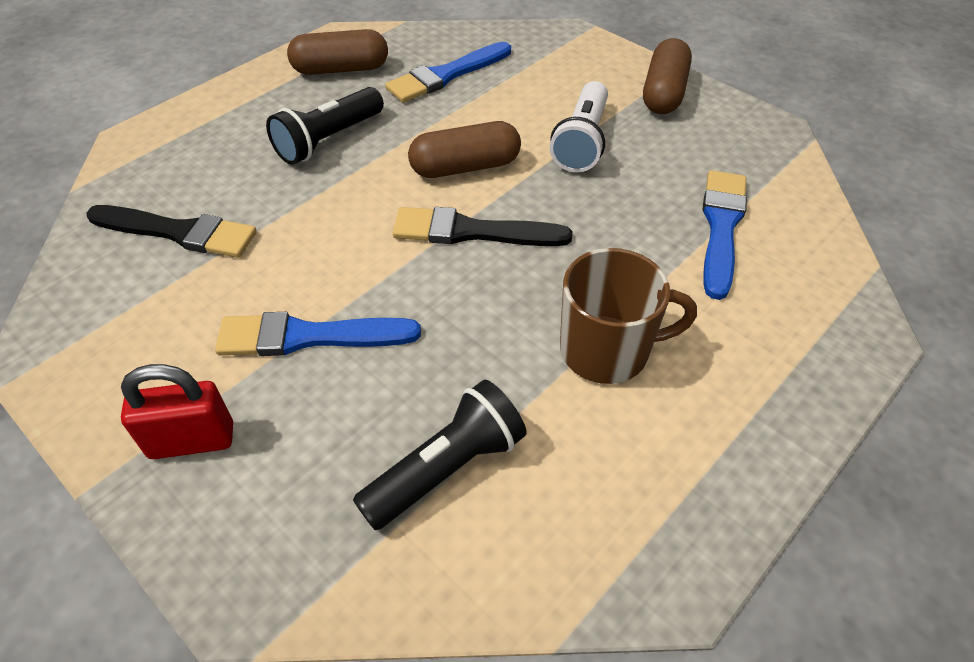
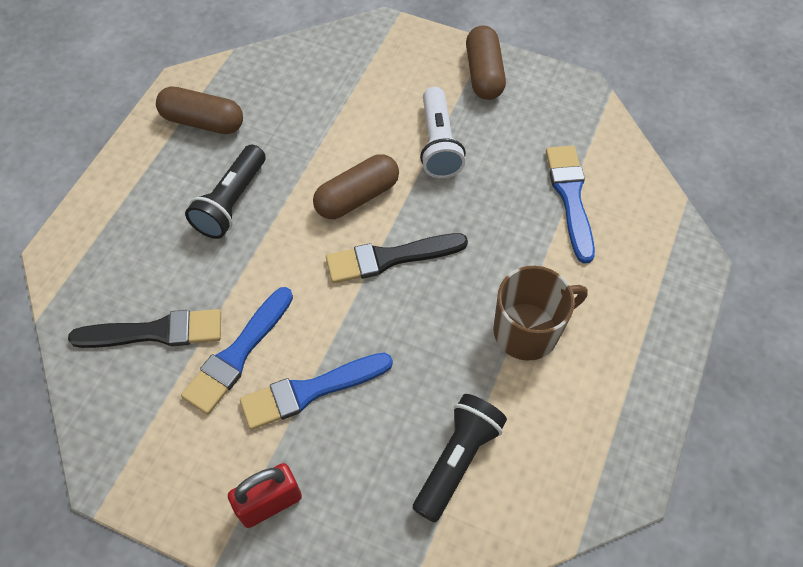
camera: 20 degrees left, 10 degrees up
brown capsule [287,29,388,75] -> brown capsule turned 45 degrees clockwise [156,87,243,134]
blue brush [385,42,511,103] -> blue brush moved to [181,287,293,414]

